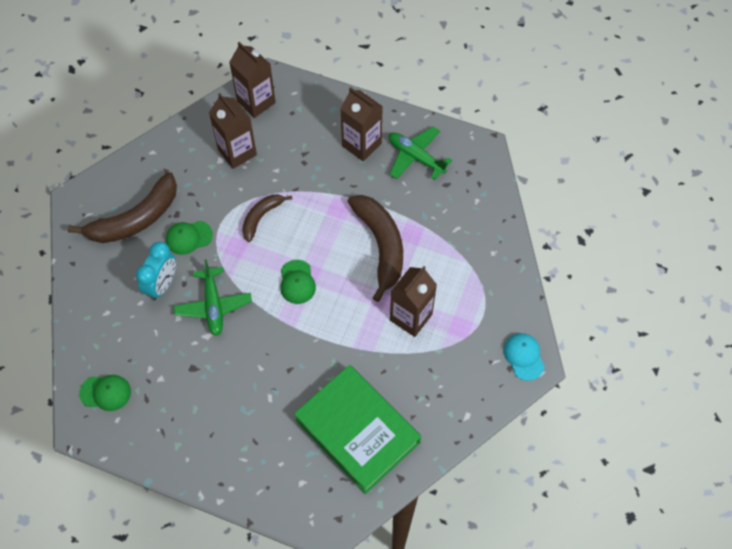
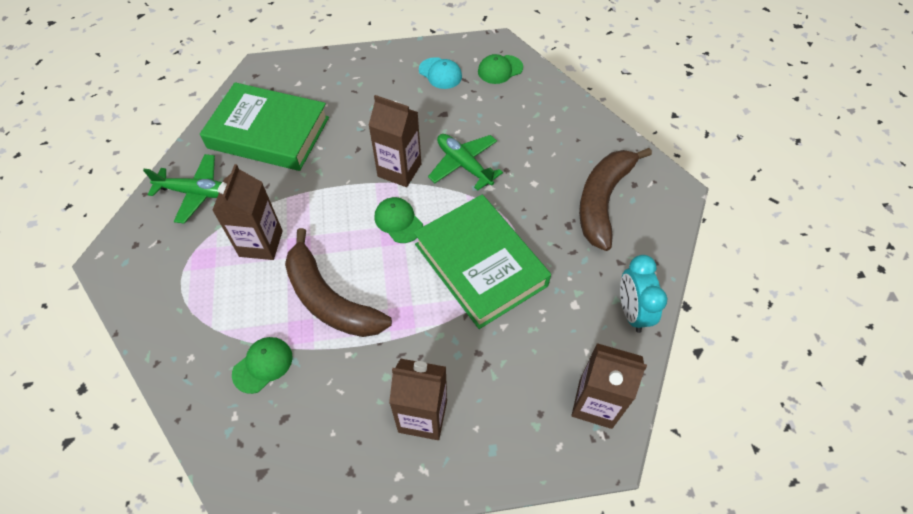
camera: 150 degrees right, 5 degrees down
turquoise clock [136,242,176,301] -> turquoise clock moved to [620,255,667,333]
green cap [165,221,213,255] -> green cap moved to [232,337,292,394]
brown carton [209,93,257,169] -> brown carton moved to [368,95,421,187]
brown banana [242,194,292,242] -> green book [414,195,551,329]
green plane [389,127,452,180] -> green plane moved to [143,154,222,224]
turquoise cap [503,333,545,381] -> turquoise cap moved to [419,57,462,89]

